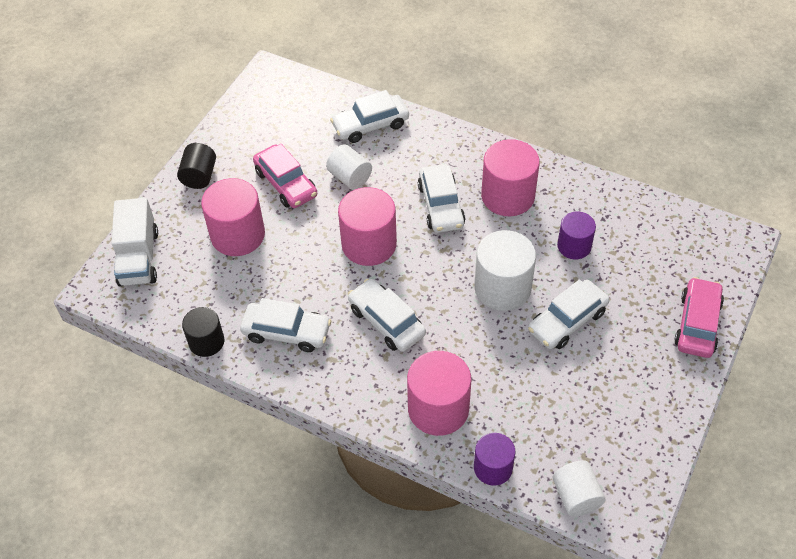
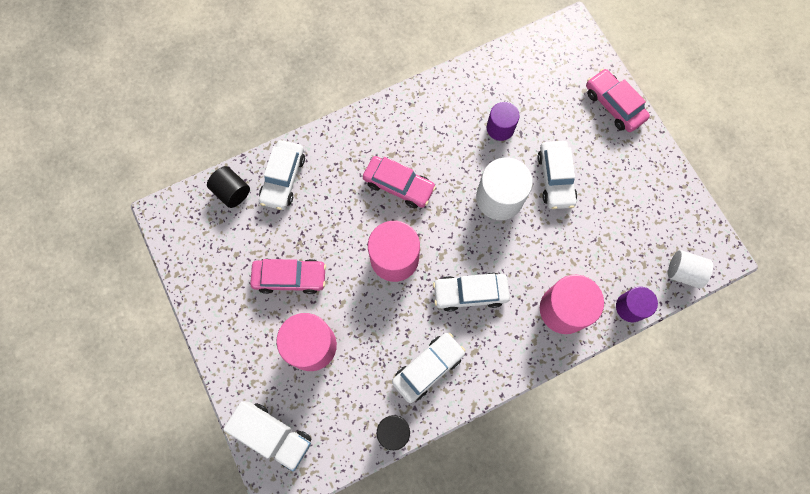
camera: 55 degrees left, 20 degrees up
black cylinder [177,143,216,189] -> black cylinder moved to [207,166,250,208]
white cylinder [326,145,372,189] -> none
white car [418,164,465,233] -> pink car [363,156,436,208]
pink cylinder [481,139,540,216] -> none

